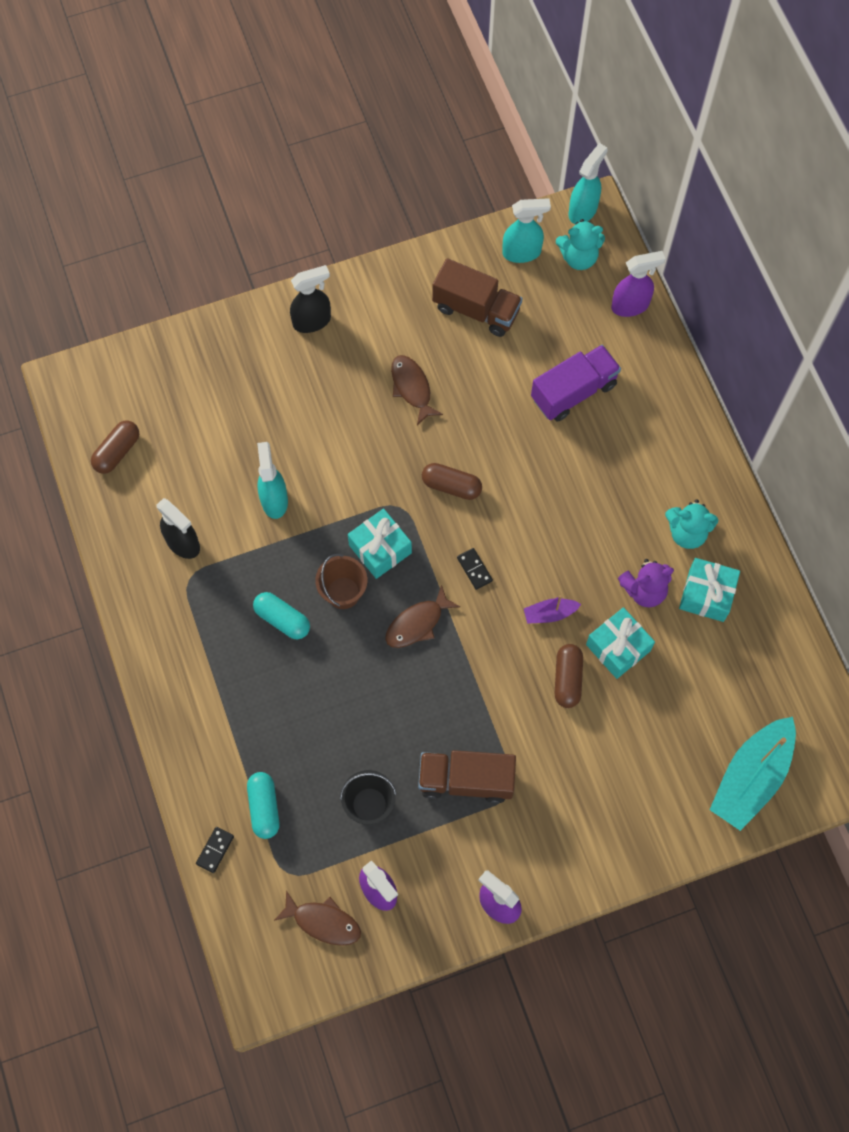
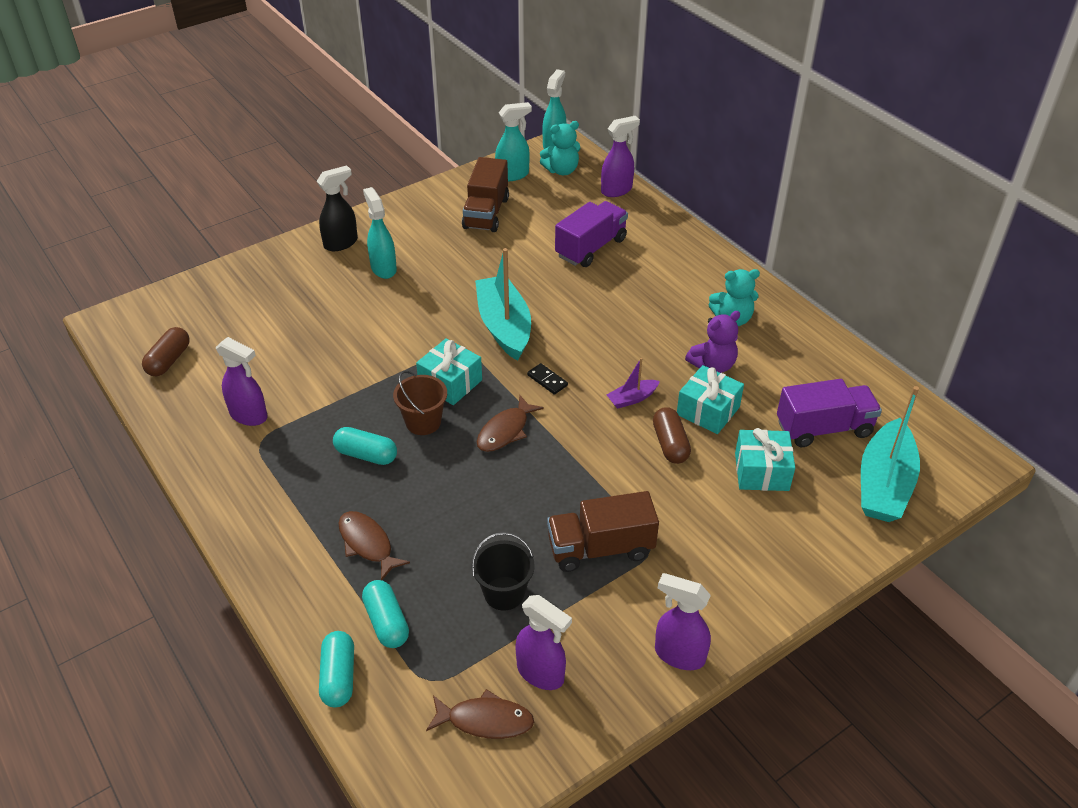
camera: 15 degrees left, 25 degrees down
black spray bottle [156,498,200,559] -> purple spray bottle [216,337,268,426]
black domino [196,827,234,873] -> turquoise capsule [319,631,354,707]
turquoise spray bottle [257,442,288,519] -> turquoise spray bottle moved to [363,187,397,279]
brown fish [391,355,443,425] -> brown fish moved to [338,511,410,580]
brown capsule [422,463,482,500] -> turquoise boat [475,248,531,361]
brown truck [432,258,523,337] -> brown truck turned 90 degrees clockwise [462,157,509,232]
turquoise gift [679,558,740,622] -> turquoise gift moved to [735,428,795,491]
none -> purple truck [777,379,882,447]

